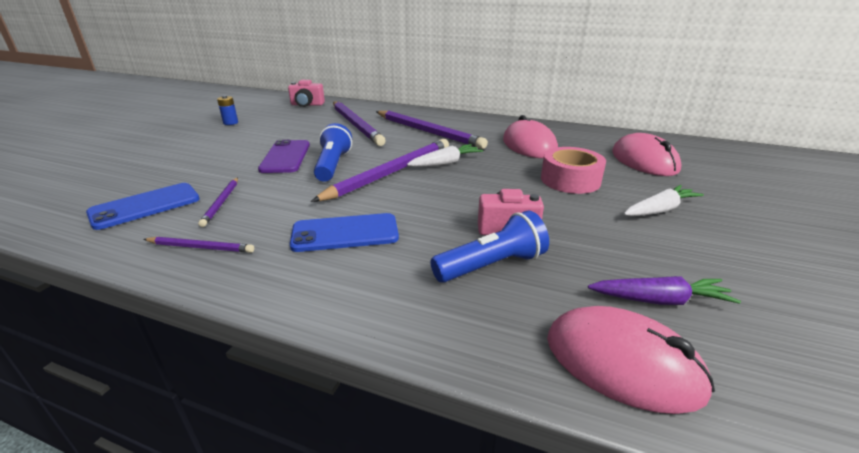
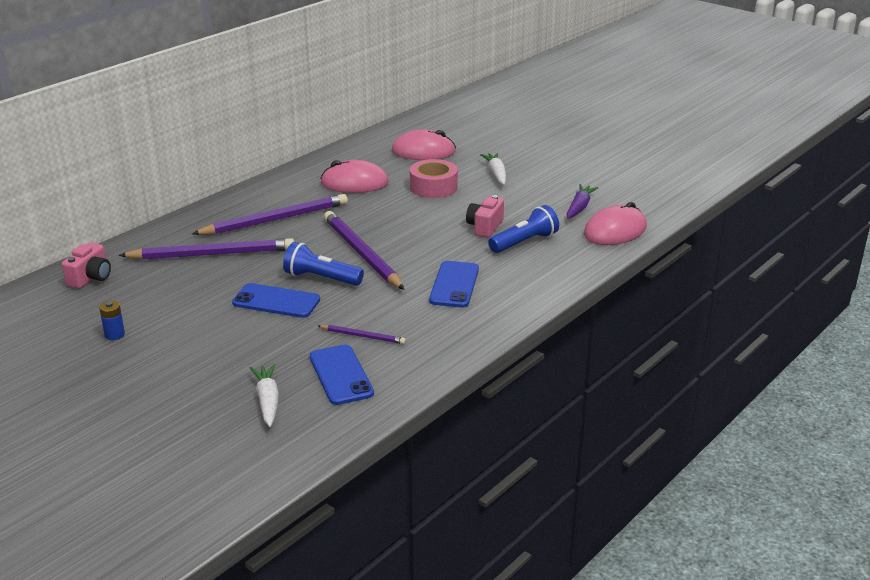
camera: 70 degrees left, 0 degrees up
purple pencil [143,237,254,253] -> none
purple phone [258,140,310,173] -> blue phone [232,283,320,318]
white carrot [407,144,483,167] -> white carrot moved to [250,364,279,427]
blue flashlight [430,210,549,283] -> blue flashlight turned 60 degrees clockwise [488,205,559,253]

